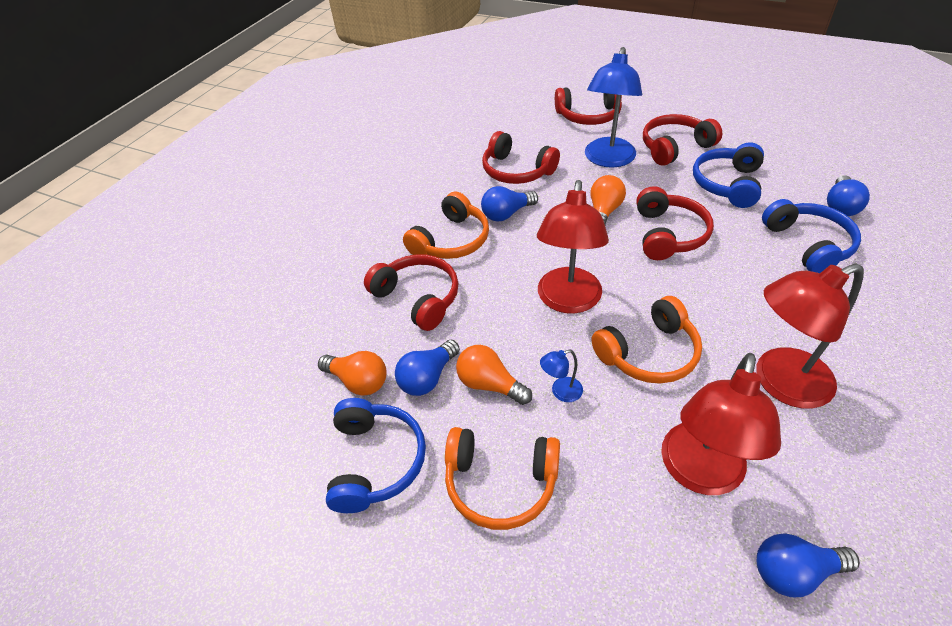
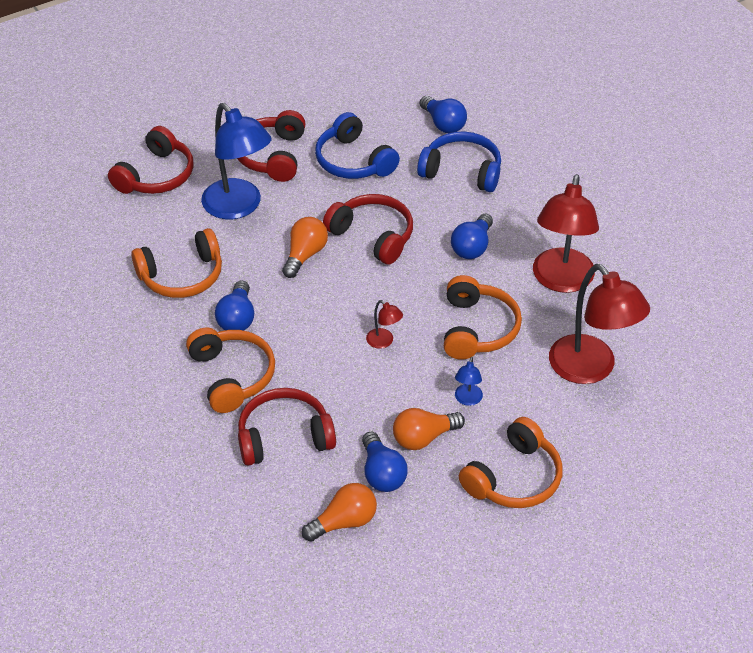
camera: 60 degrees left, 0 degrees up
blue headphones [326,398,426,513] -> none
red headphones [482,131,560,184] -> orange headphones [131,228,222,298]
red lamp [537,180,609,313] -> red lamp [366,300,403,349], size x0.42
orange light bulb [590,175,626,225] -> orange light bulb turned 60 degrees clockwise [282,217,328,278]
blue light bulb [757,533,860,597] -> blue light bulb moved to [451,214,493,259]

